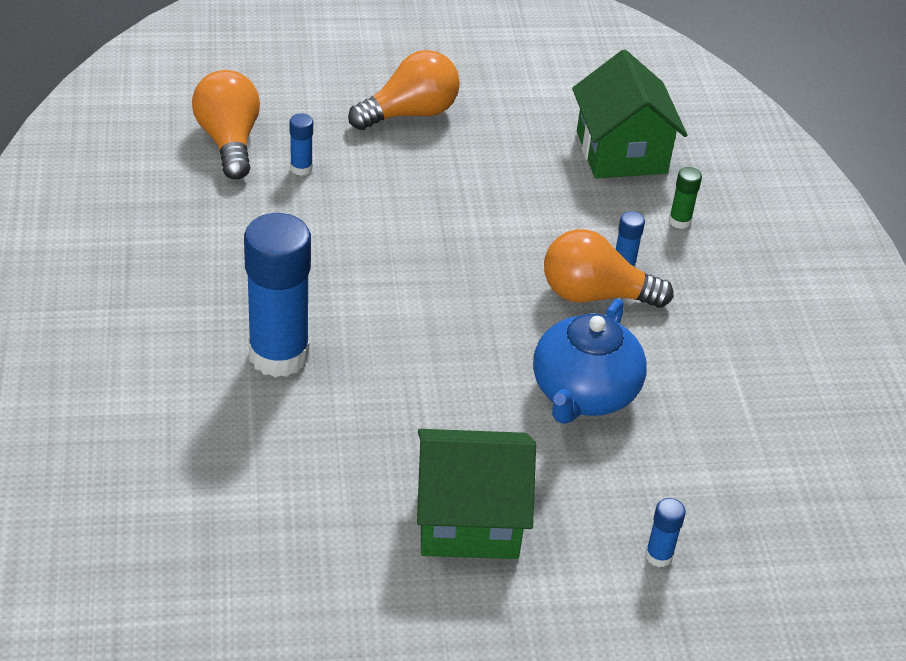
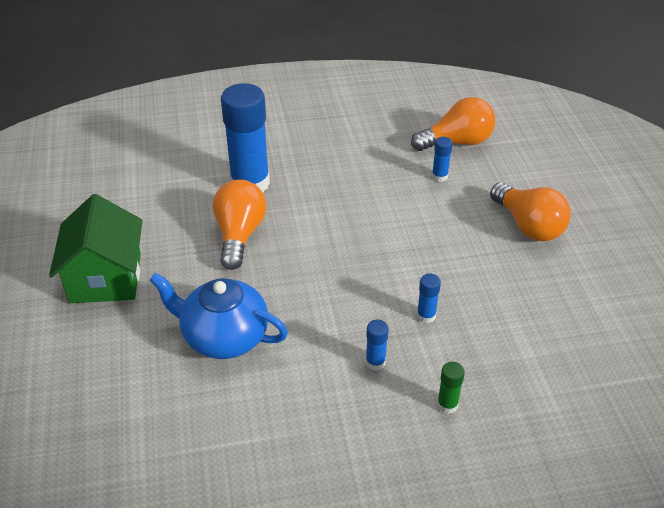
camera: 90 degrees right, 0 degrees up
orange light bulb [544,229,673,308] -> orange light bulb moved to [213,179,266,270]
green house [572,50,687,179] -> none
blue glue stick [645,498,686,567] -> blue glue stick moved to [417,273,441,323]

